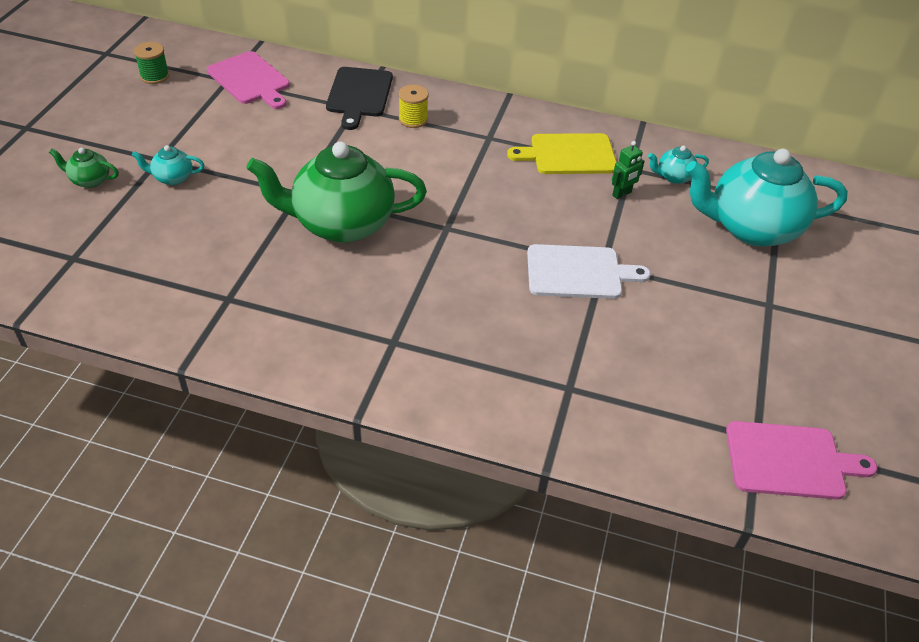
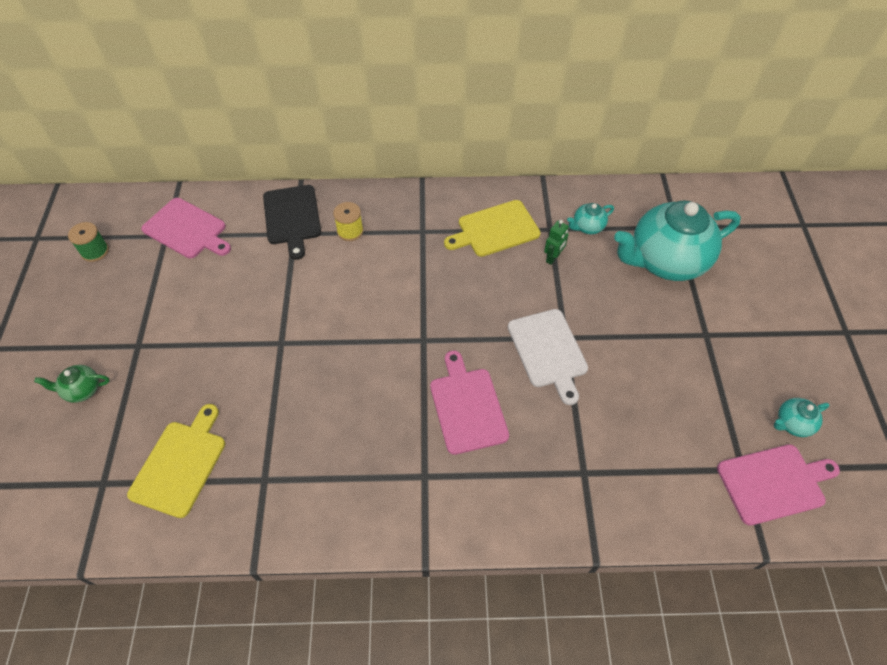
camera: 15 degrees left, 10 degrees up
turquoise teapot [132,145,205,185] -> turquoise teapot moved to [774,398,830,437]
green teapot [246,142,427,243] -> none
white cutting board [527,244,651,299] -> white cutting board turned 90 degrees clockwise [508,309,588,405]
none -> yellow cutting board [127,404,225,518]
none -> pink cutting board [430,351,509,455]

